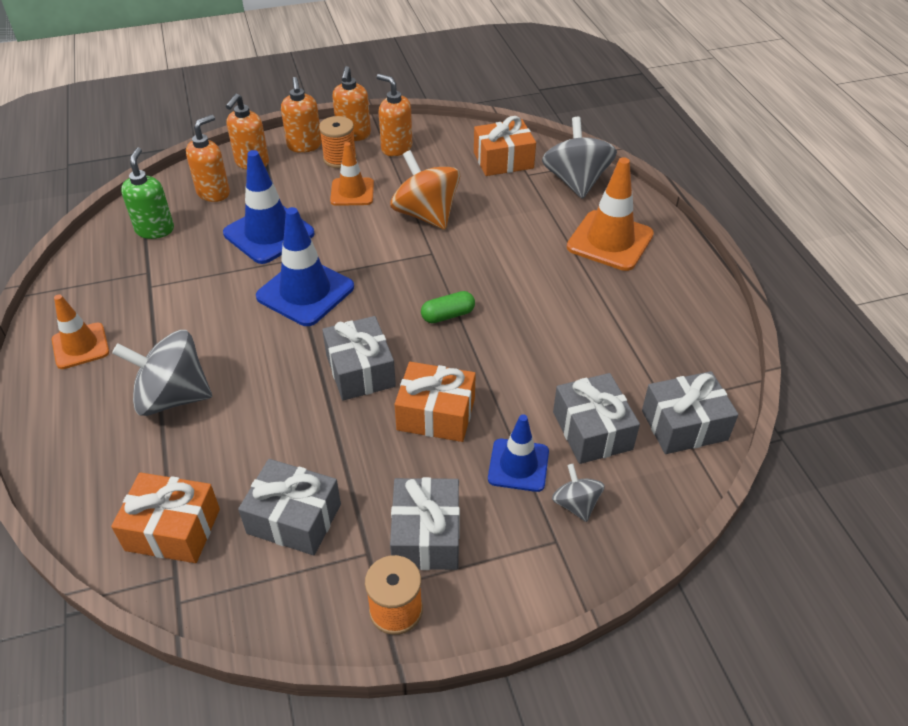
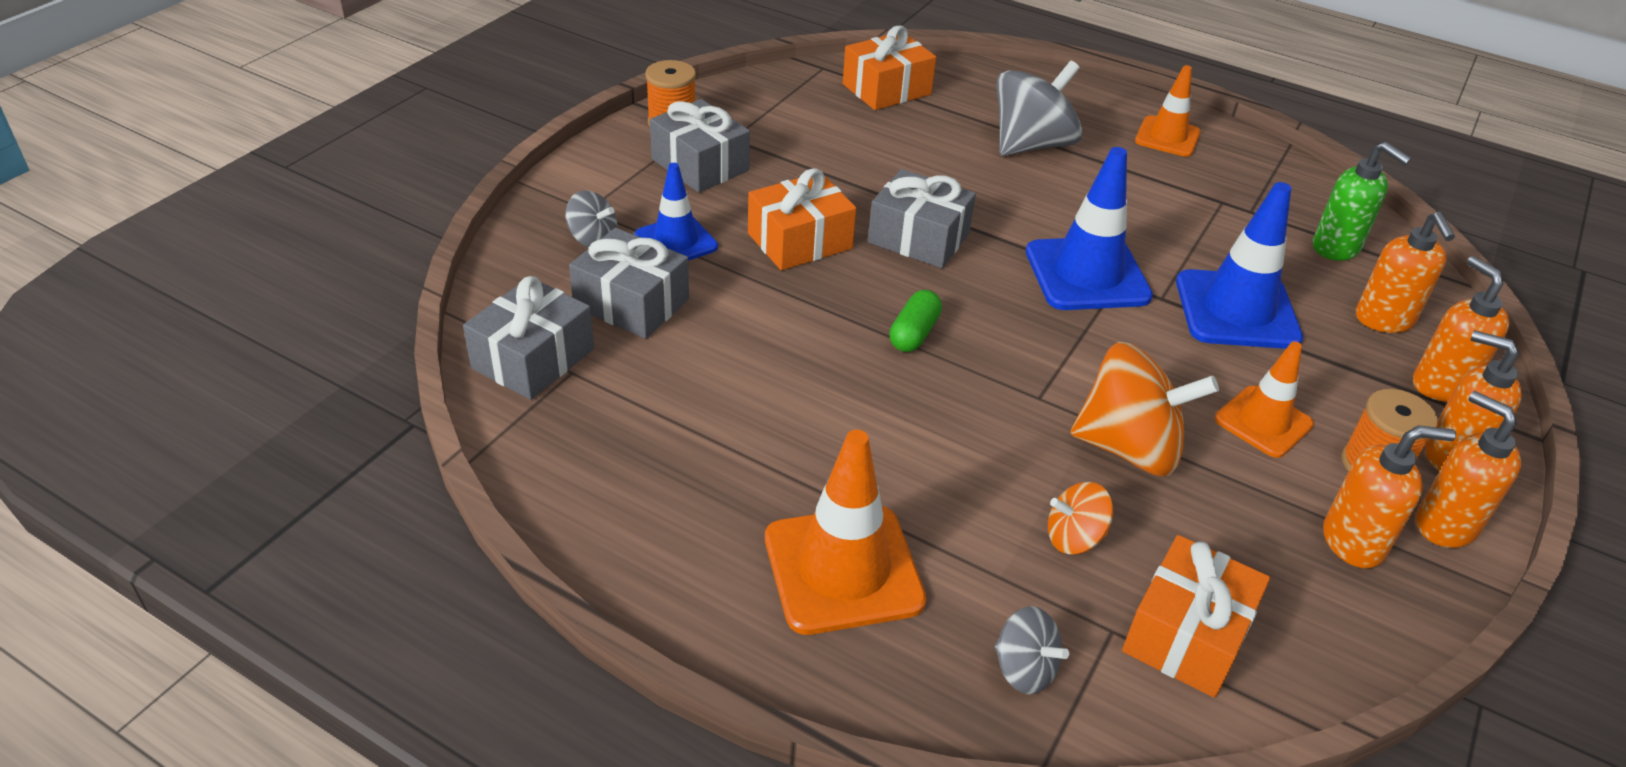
camera: 135 degrees right, 5 degrees down
grey gift [238,459,341,555] -> none
grey spinning top [542,117,617,199] -> grey spinning top [994,606,1069,694], size x0.51
none -> orange spinning top [1048,482,1113,554]

